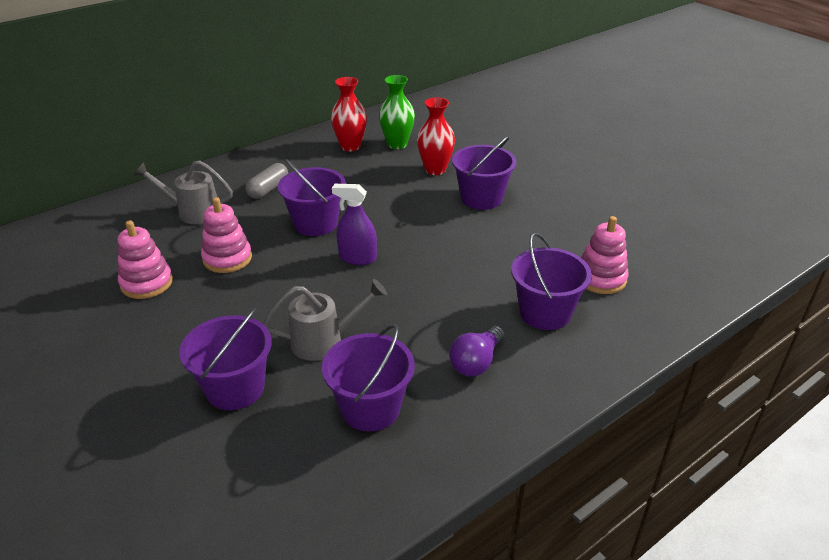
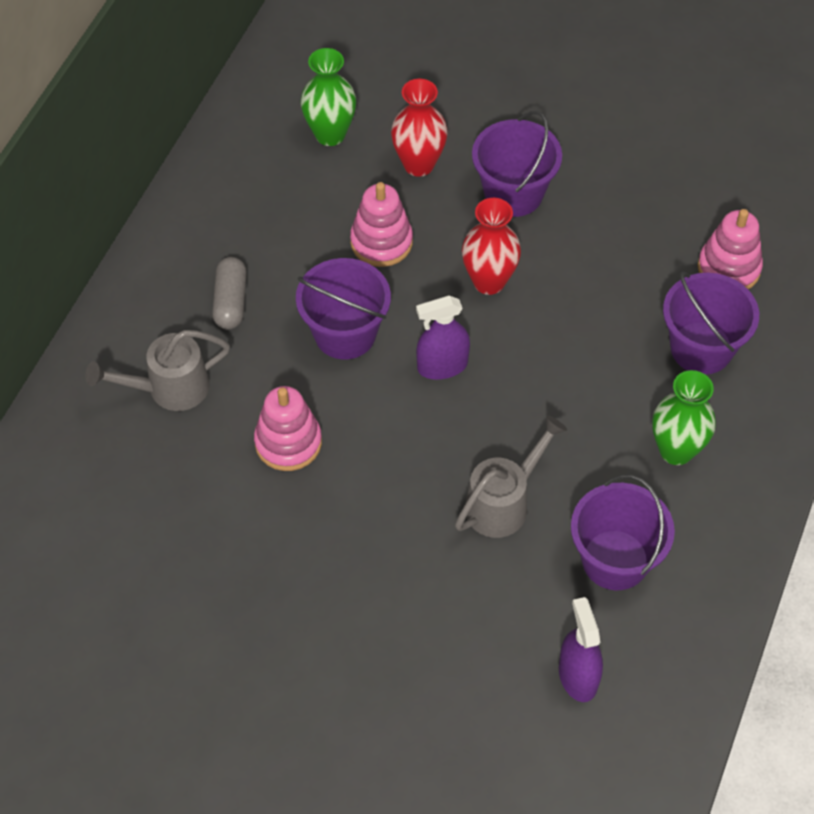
camera: 30 degrees left, 20 degrees up
pink stacking toy [118,220,173,299] -> pink stacking toy moved to [350,182,413,267]
purple bucket [179,308,272,410] -> none
red vase [331,77,367,151] -> red vase moved to [462,198,521,295]
purple light bulb [449,326,505,377] -> green vase [652,370,716,465]
none -> purple spray bottle [559,597,603,702]

